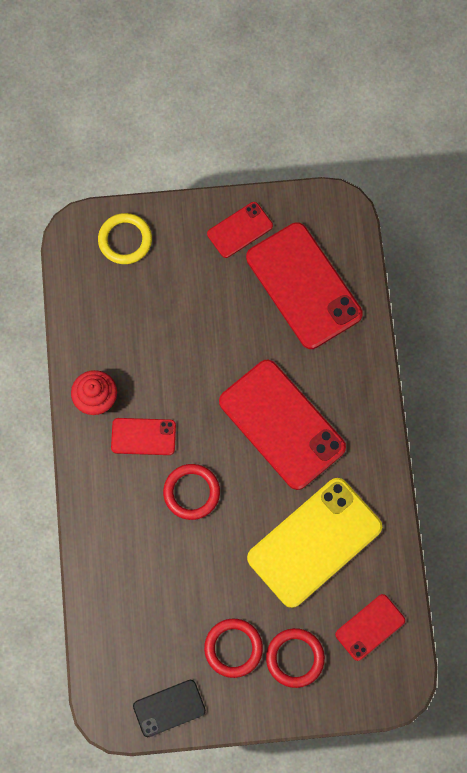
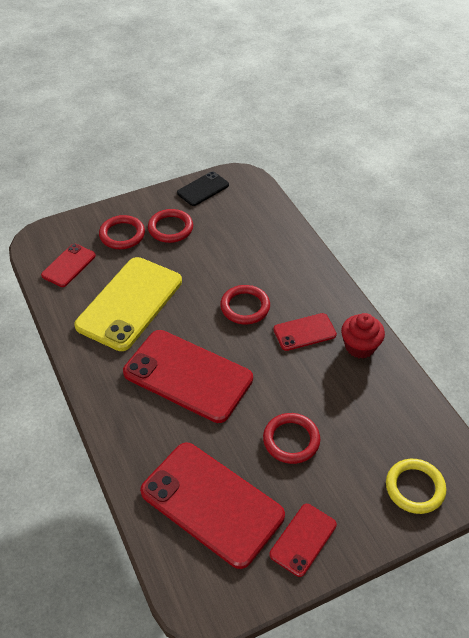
camera: 160 degrees right, 25 degrees down
none -> red ring [263,413,320,464]

